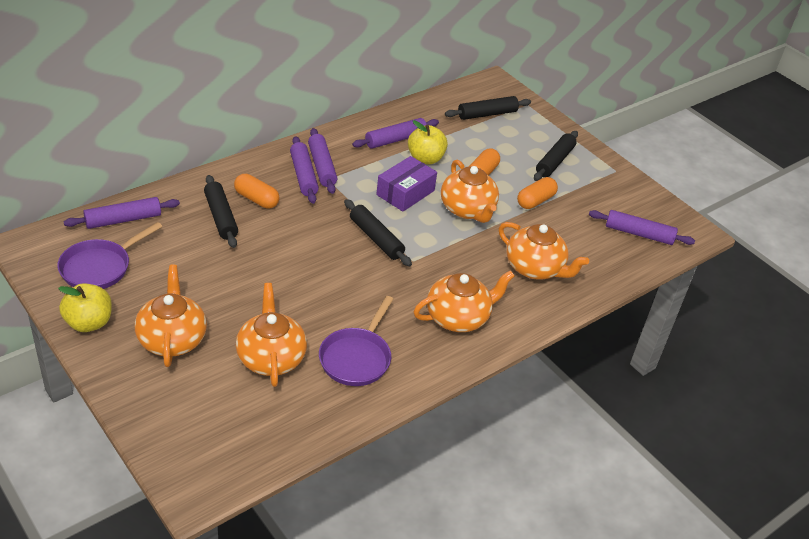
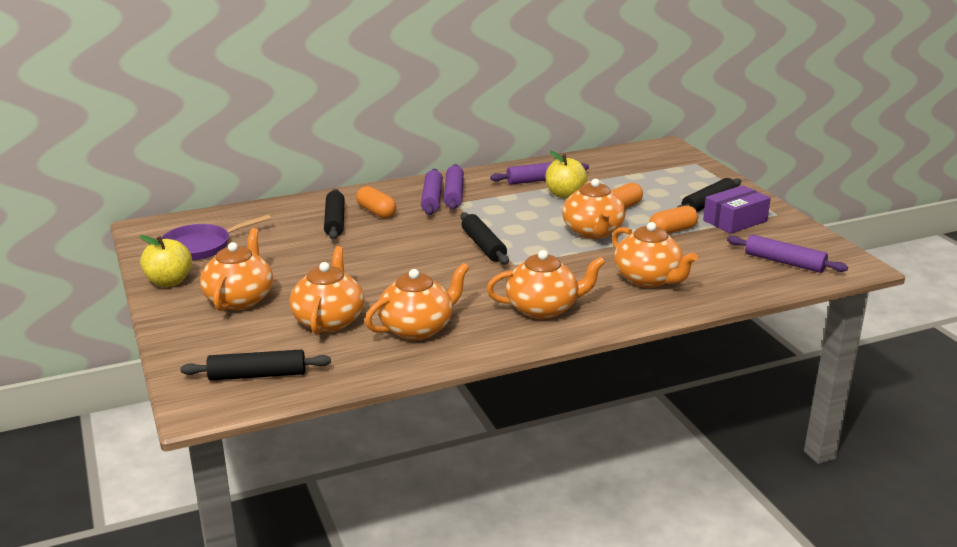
camera: 20 degrees right, 15 degrees down
purple rolling pin [64,197,180,229] -> none
purple pan [319,296,393,386] -> orange teapot [365,263,469,340]
purple box [376,156,437,212] -> purple box moved to [703,185,771,234]
black rolling pin [445,96,531,120] -> black rolling pin moved to [180,349,331,380]

